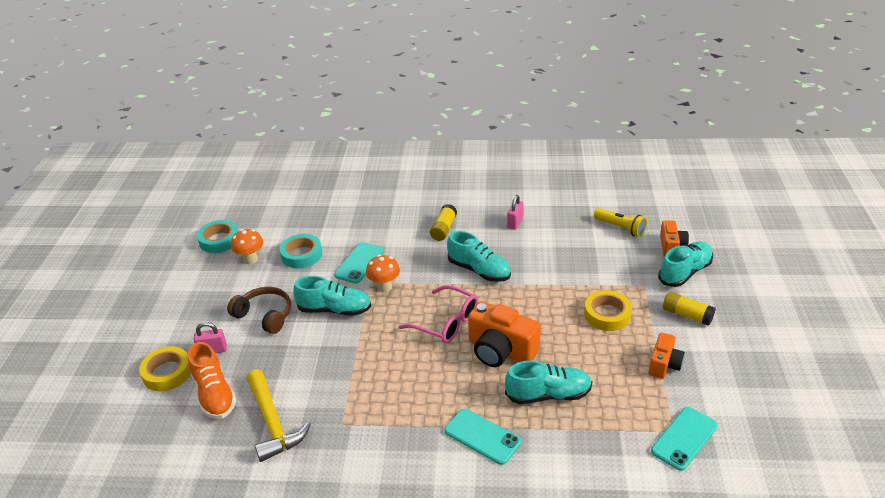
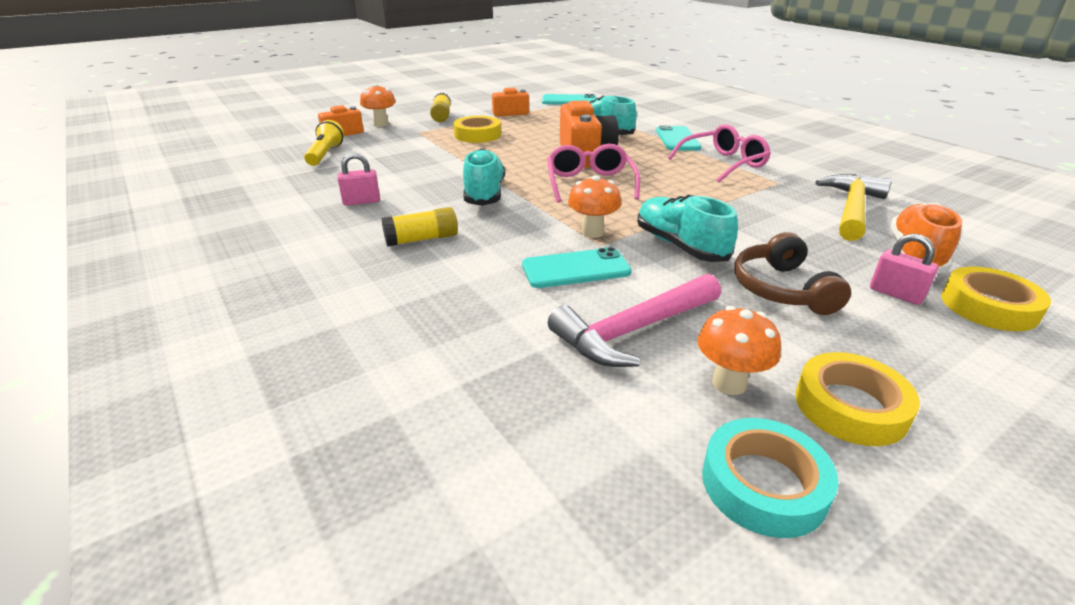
camera: 130 degrees left, 5 degrees down
turquoise tape [279,234,322,268] -> pink hammer [548,274,721,367]
turquoise shoe [658,242,713,287] -> orange mushroom [360,83,396,127]
none -> pink glasses [668,124,771,183]
none -> yellow tape [795,352,920,446]

